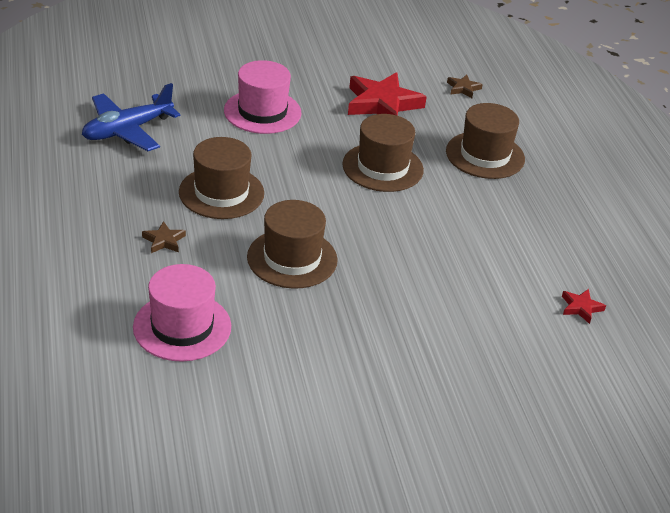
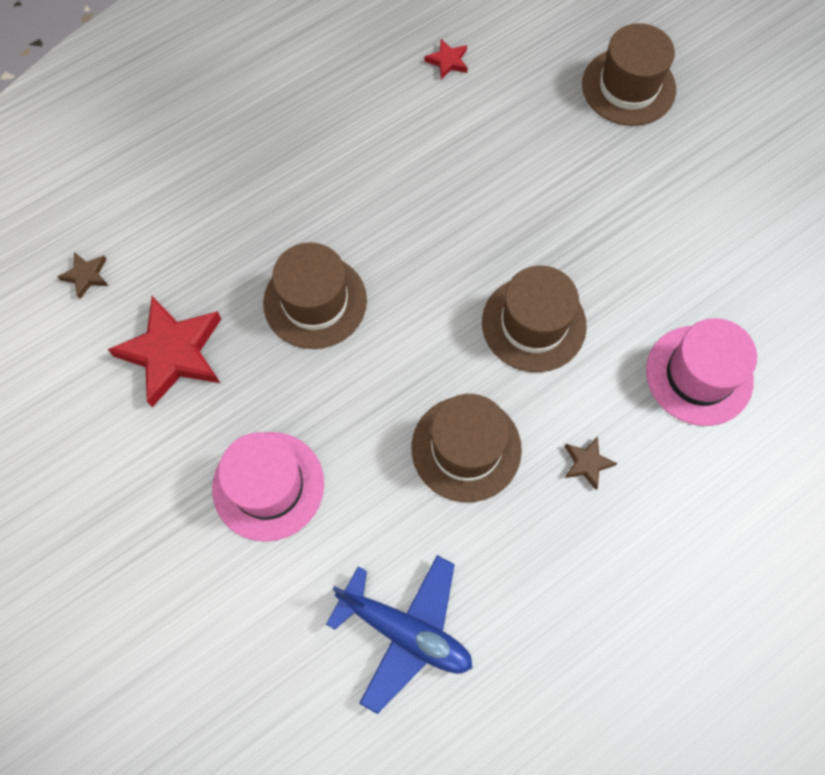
camera: 110 degrees left, 30 degrees up
brown hat [446,103,525,179] -> brown hat moved to [582,23,676,126]

